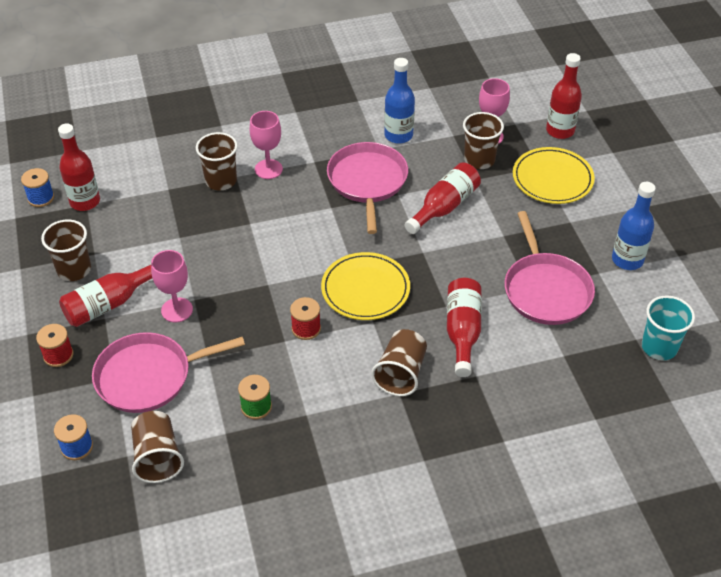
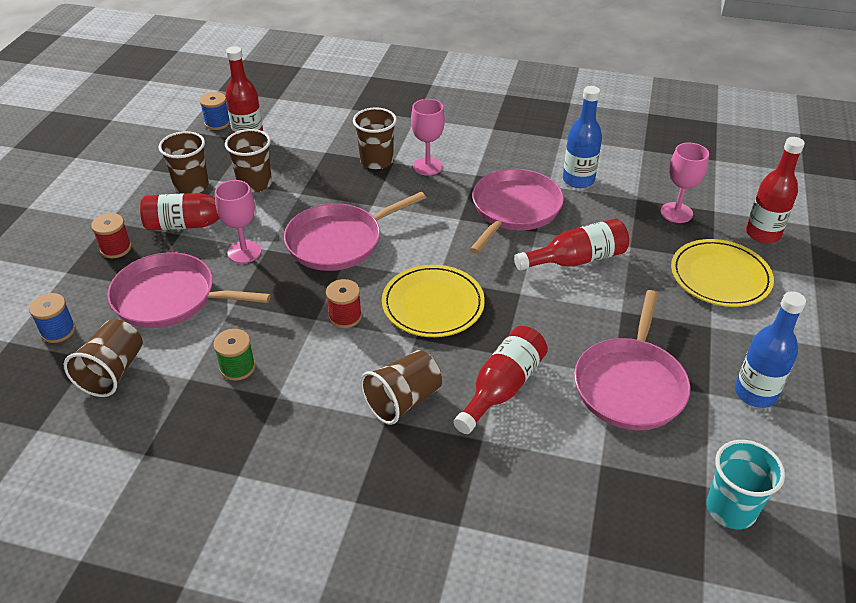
camera: 30 degrees right, 5 degrees down
brown cup [463,112,504,169] -> brown cup moved to [225,129,272,193]
none -> pink pan [284,192,426,271]

